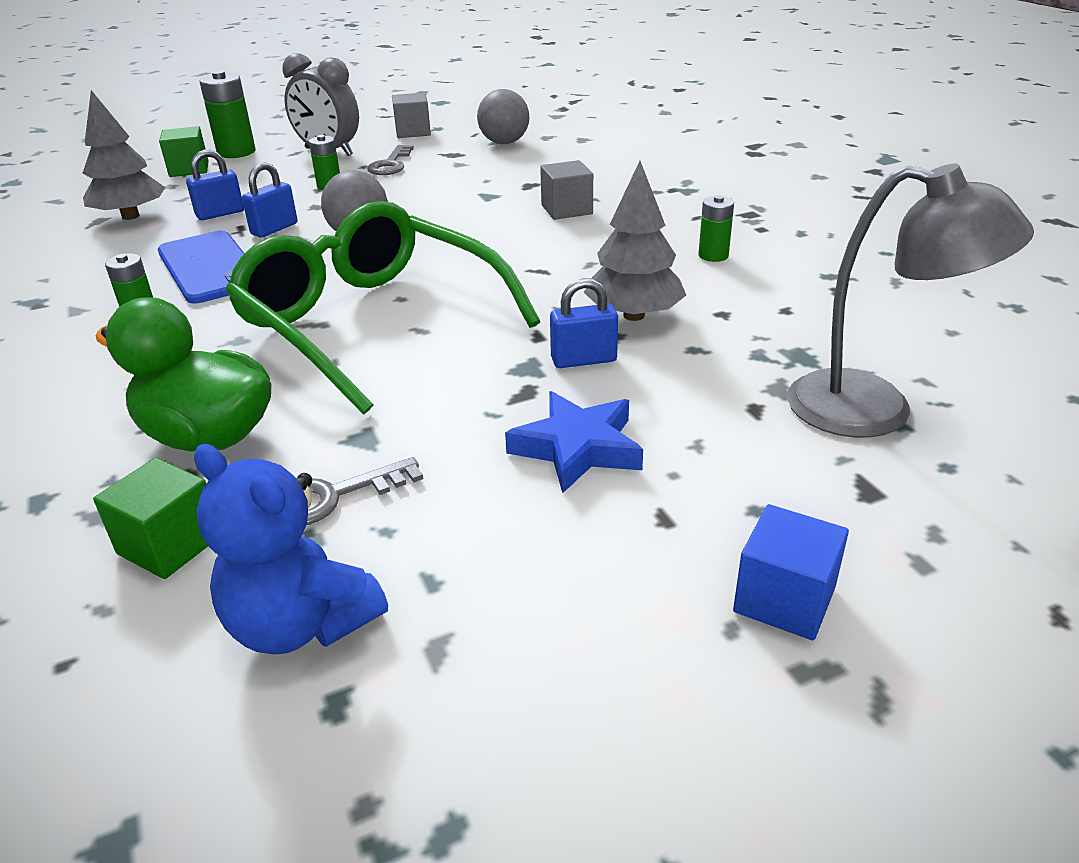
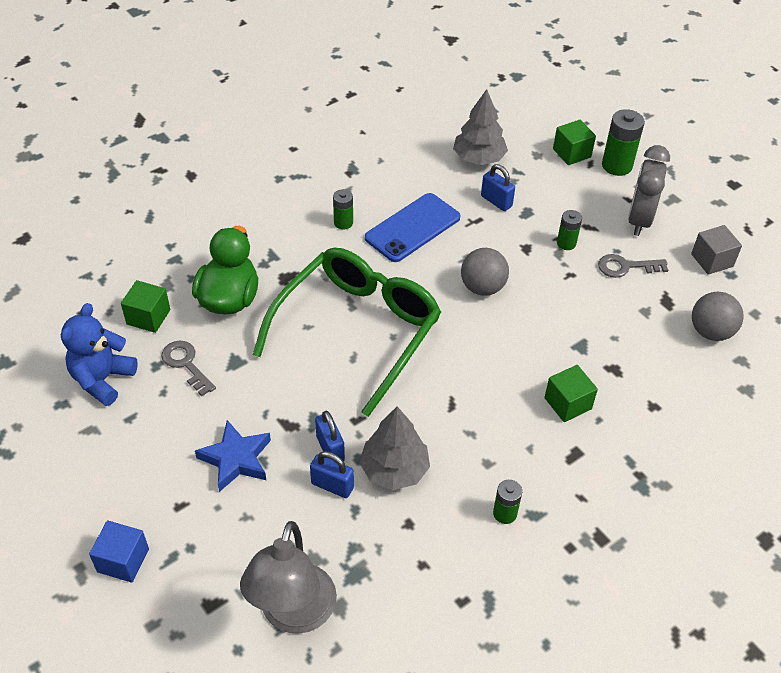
camera: 75 degrees right, 15 degrees up
blue padlock [242,162,297,237] -> blue padlock moved to [310,451,354,498]
grey cube [540,160,593,220] -> green cube [544,365,598,422]

